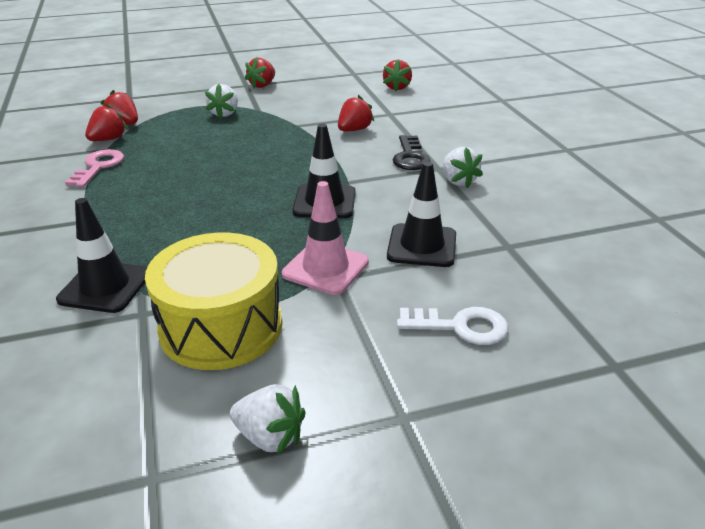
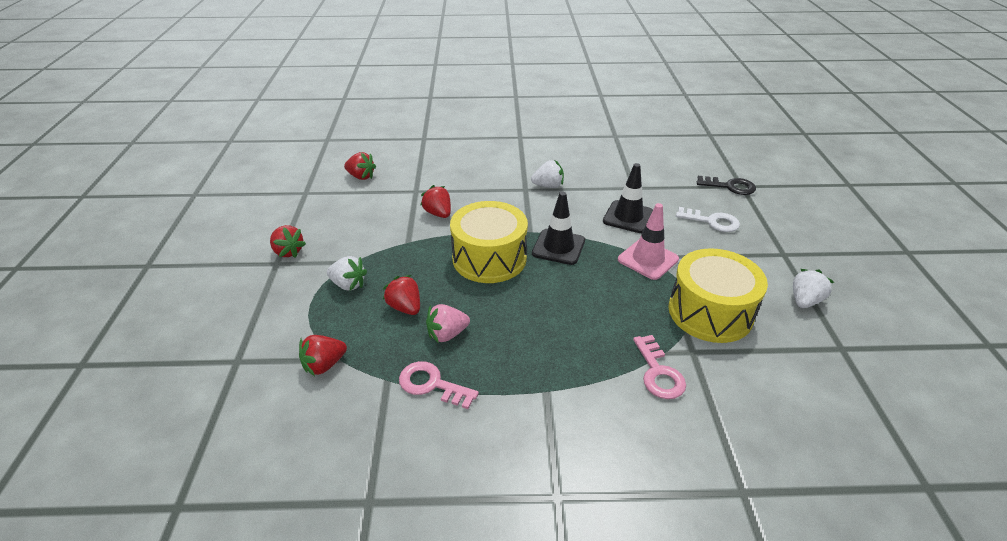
camera: 75 degrees left, 5 degrees up
black traffic cone [56,198,147,313] -> pink key [633,335,686,399]
red strawberry [85,104,127,141] -> red strawberry moved to [383,275,420,315]
black key [392,135,430,170] -> black key moved to [697,176,756,195]
white key [397,307,508,345] -> white key turned 90 degrees clockwise [676,207,740,232]
none -> pink strawberry [426,304,470,343]
none -> yellow drum [450,201,528,283]

